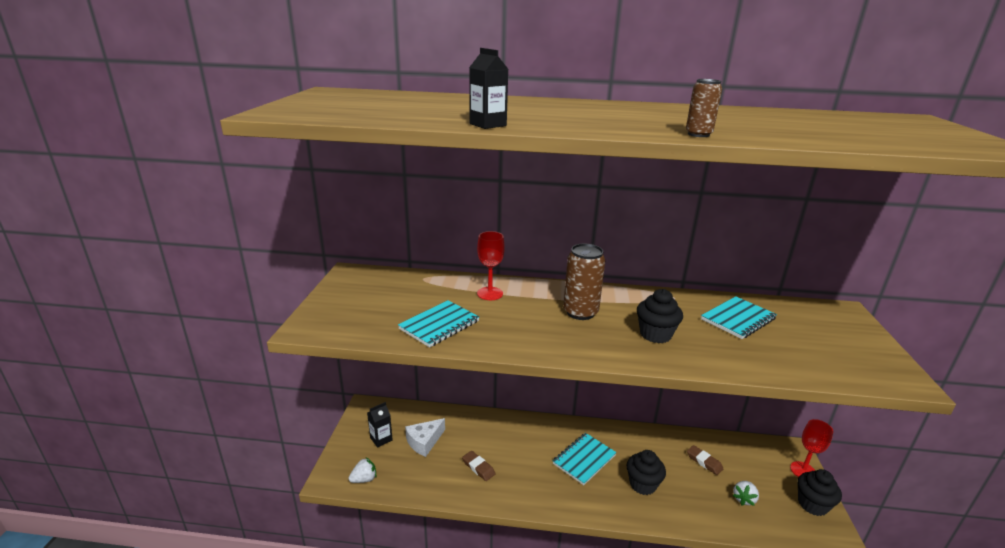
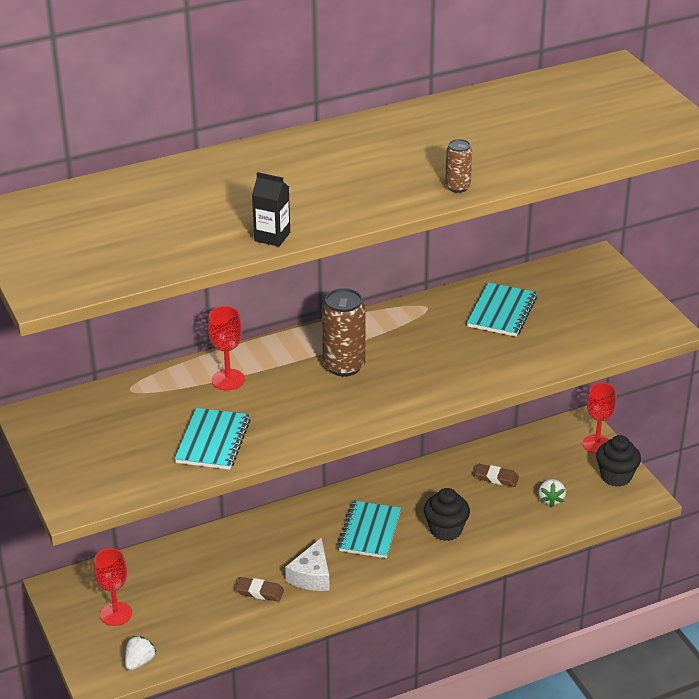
camera: 30 degrees left, 10 degrees up
black carton [367,402,393,448] -> red goblet [94,548,132,626]
white cheese [405,418,445,457] -> white cheese moved to [285,537,330,591]
black cupcake [637,289,683,343] -> none

